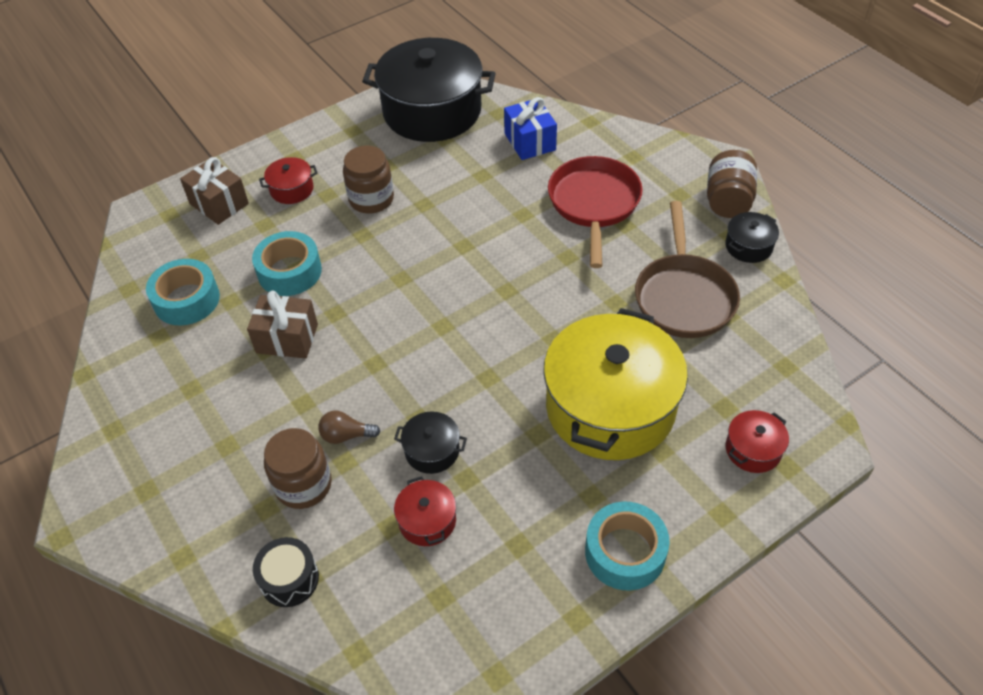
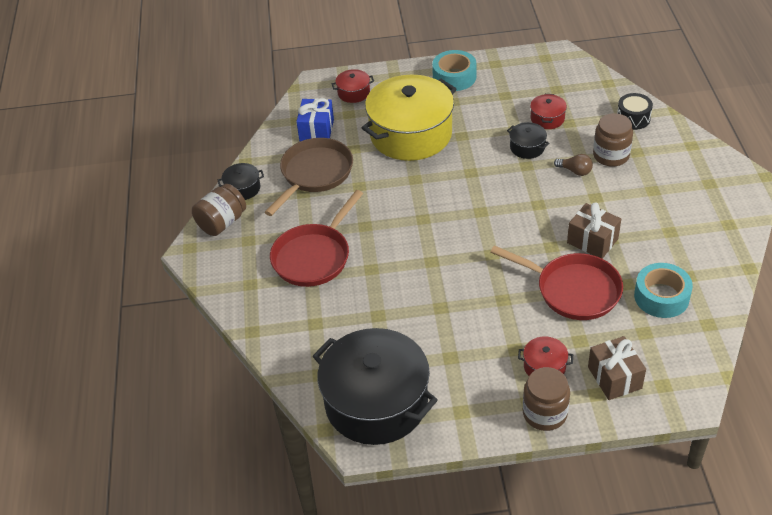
camera: 150 degrees left, 5 degrees down
turquoise tape [252,231,322,296] -> red pan [490,246,623,320]
brown jar [343,146,394,213] -> brown jar moved to [523,367,570,431]
blue gift [504,97,557,160] -> blue gift moved to [296,98,334,141]

